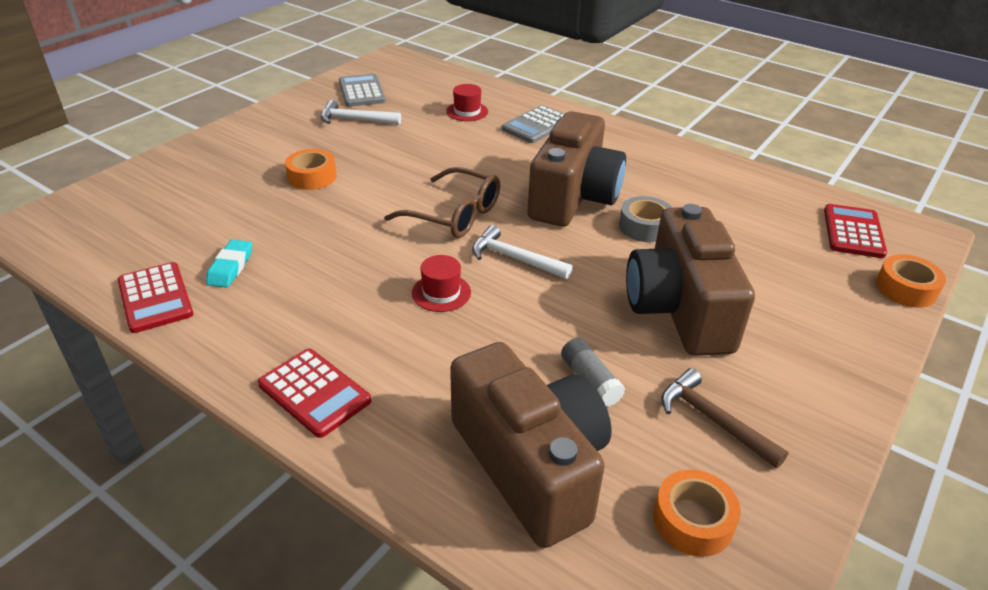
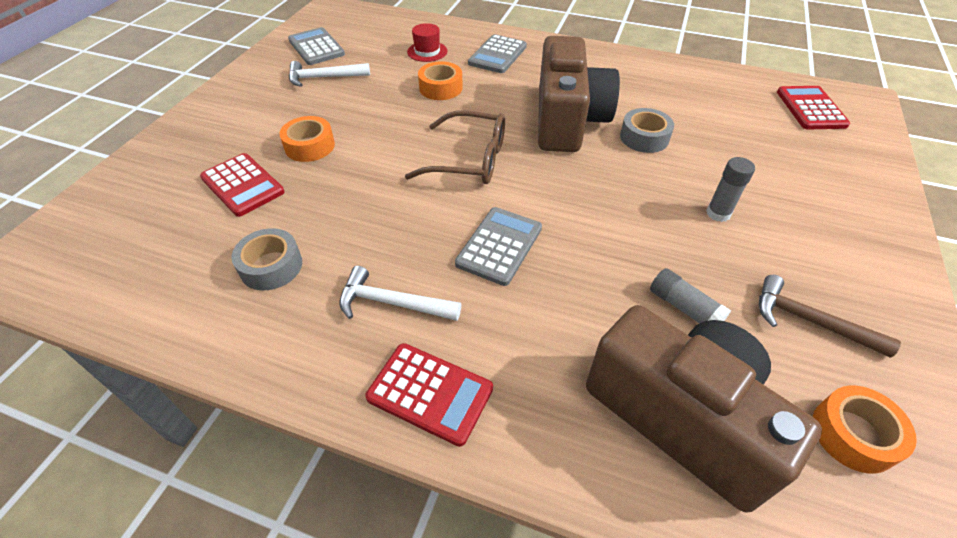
camera: 15 degrees left, 10 degrees up
red calculator [118,262,194,333] -> red calculator moved to [200,153,285,217]
turquoise eraser [206,239,252,288] -> grey tape [231,228,302,290]
red hat [412,255,471,312] -> grey calculator [455,207,542,286]
white hammer [472,225,573,279] -> white hammer moved to [339,266,461,321]
brown camera [626,204,755,356] -> grey glue stick [706,157,755,222]
orange tape [876,254,946,308] -> orange tape moved to [418,61,463,100]

